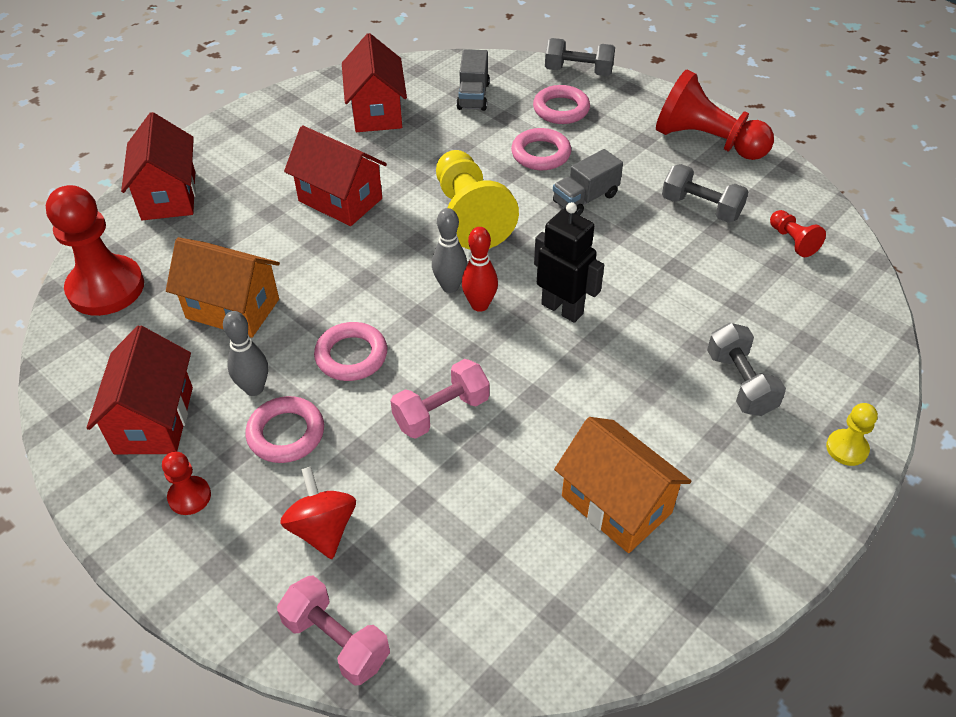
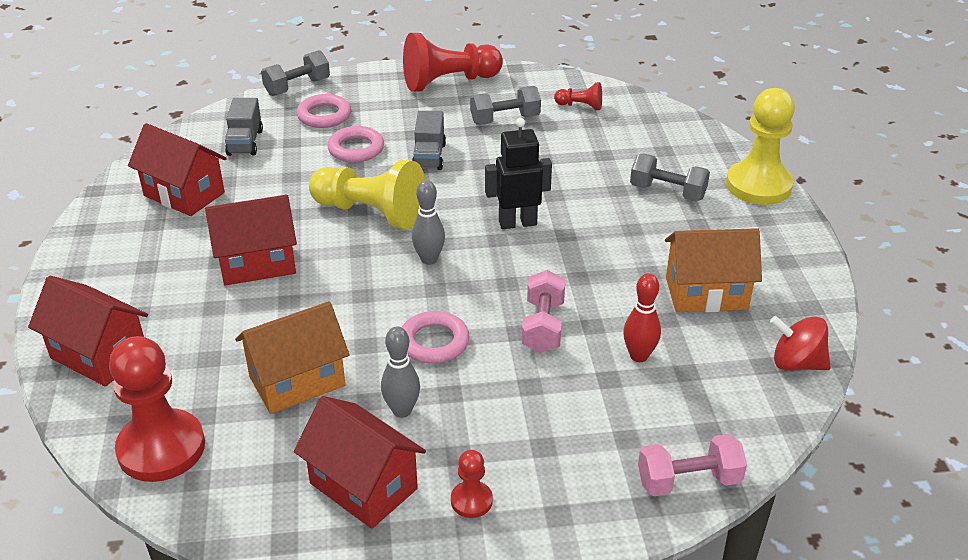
camera: 50 degrees left, 10 degrees down
pink ring [246,396,324,463] -> none
red spinning top [280,467,356,559] -> red spinning top moved to [770,316,831,371]
grey truck [456,49,490,111] -> grey truck turned 45 degrees clockwise [225,98,263,156]
red bowling pin [462,227,498,312] -> red bowling pin moved to [623,273,661,362]
yellow pawn [826,403,878,466] -> yellow pawn [726,88,795,205], size x2.13

